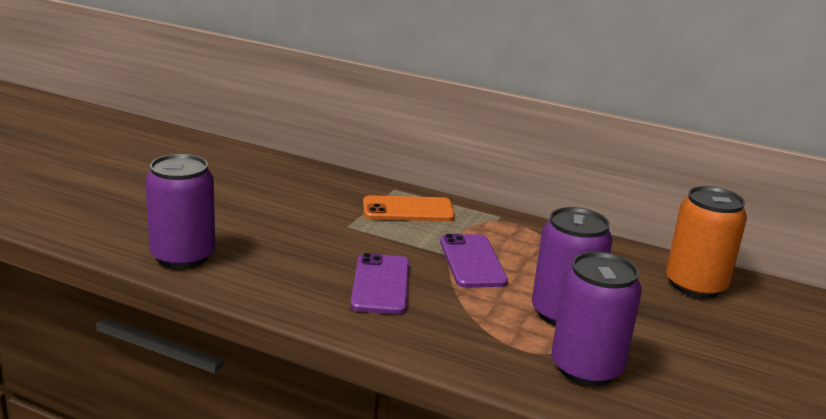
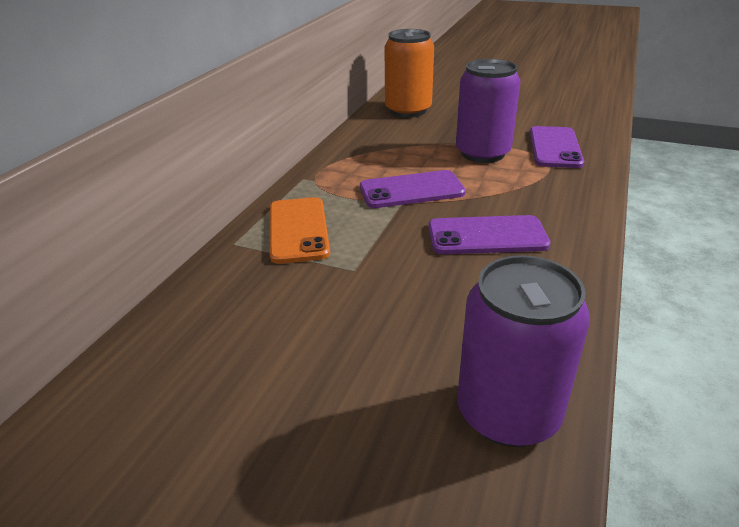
camera: 90 degrees left, 10 degrees up
purple can [551,252,642,386] -> purple phone [530,126,584,168]

